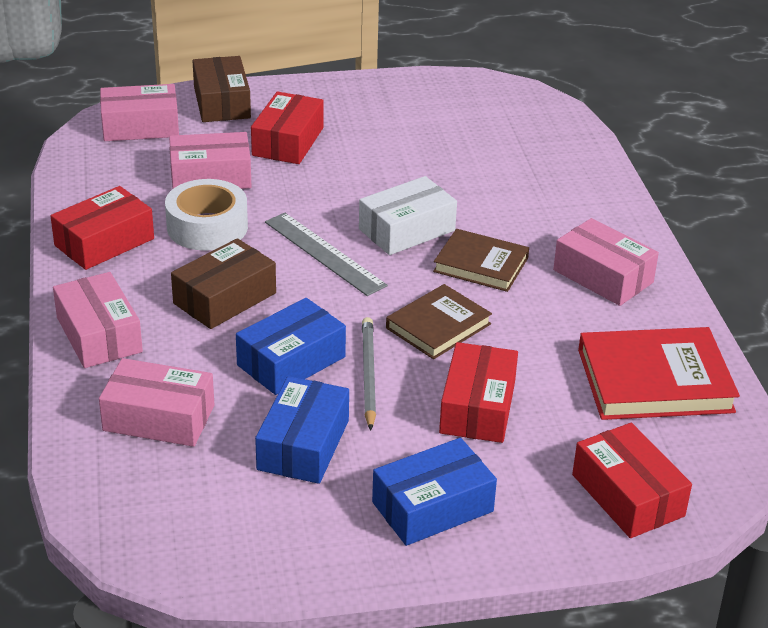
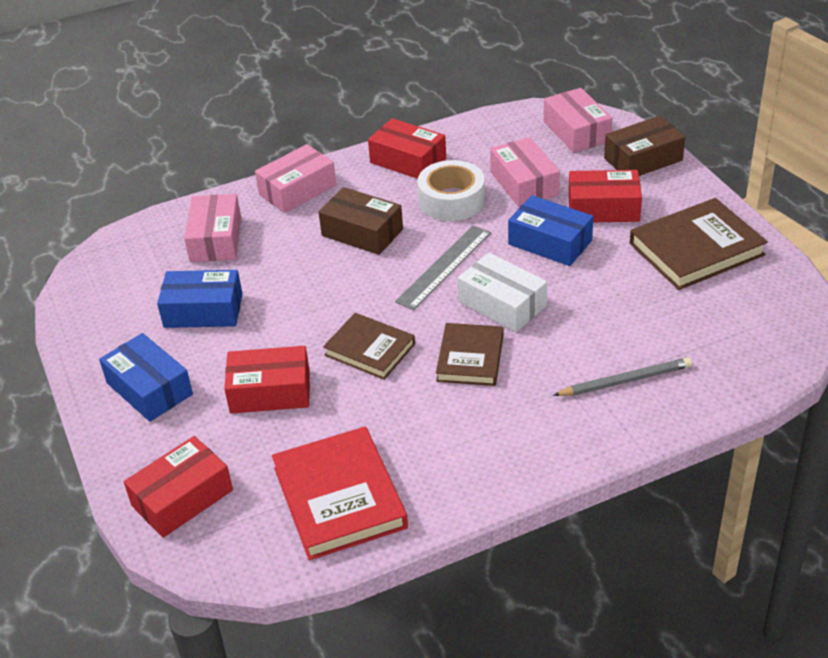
camera: 80 degrees right, 5 degrees up
blue box [236,298,346,395] -> blue box moved to [508,195,593,266]
grey pencil [362,317,376,430] -> grey pencil moved to [553,358,692,396]
pink box [553,218,659,306] -> none
none -> brown book [630,198,768,290]

